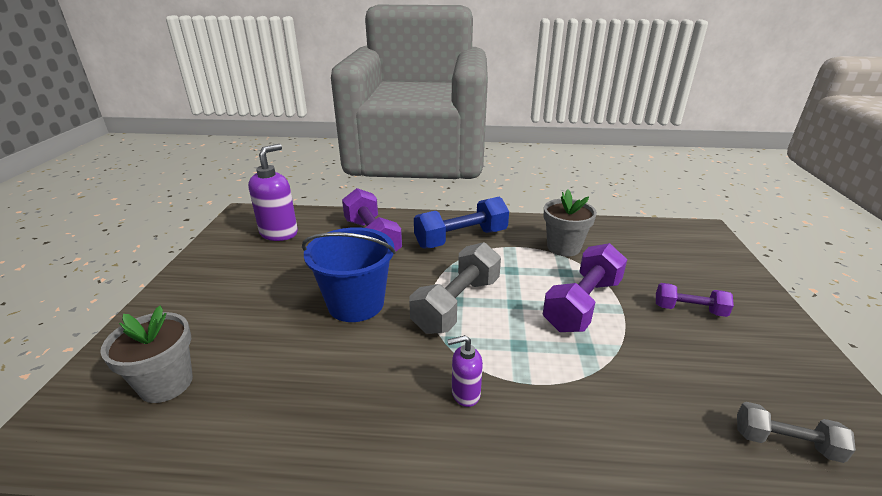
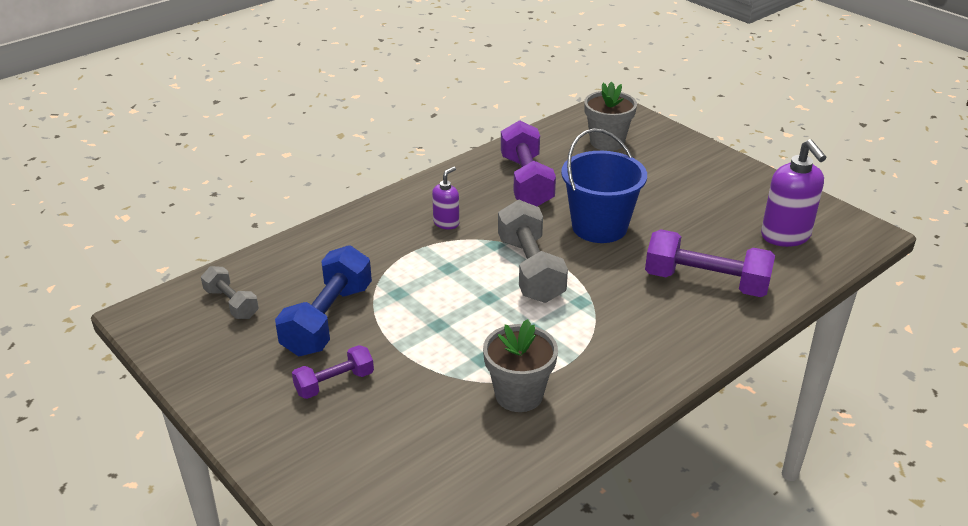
camera: 135 degrees right, 5 degrees up
blue dumbbell [414,197,509,248] -> blue dumbbell moved to [275,245,372,357]
purple dumbbell [543,243,627,332] -> purple dumbbell moved to [501,120,556,206]
grey dumbbell [737,402,856,463] -> grey dumbbell turned 75 degrees clockwise [201,266,259,319]

